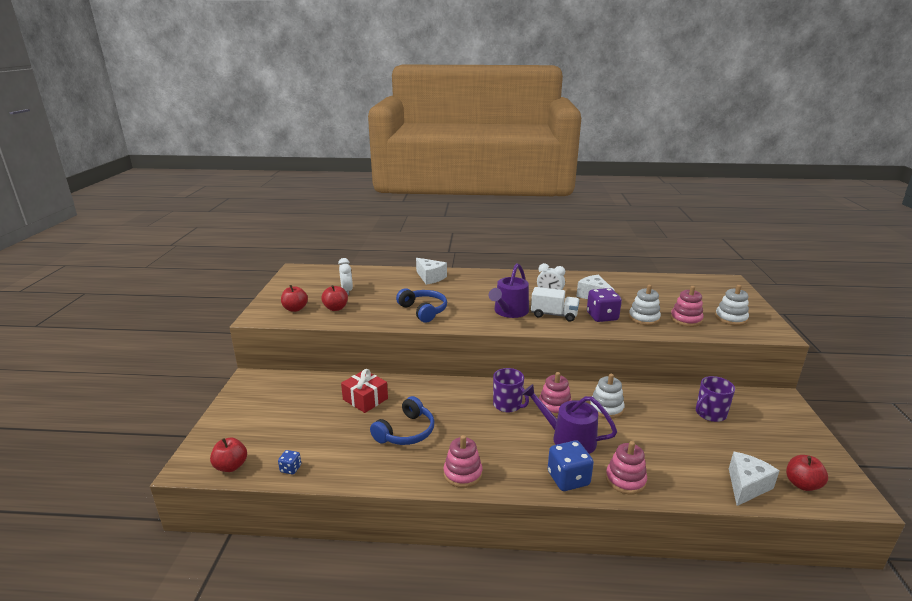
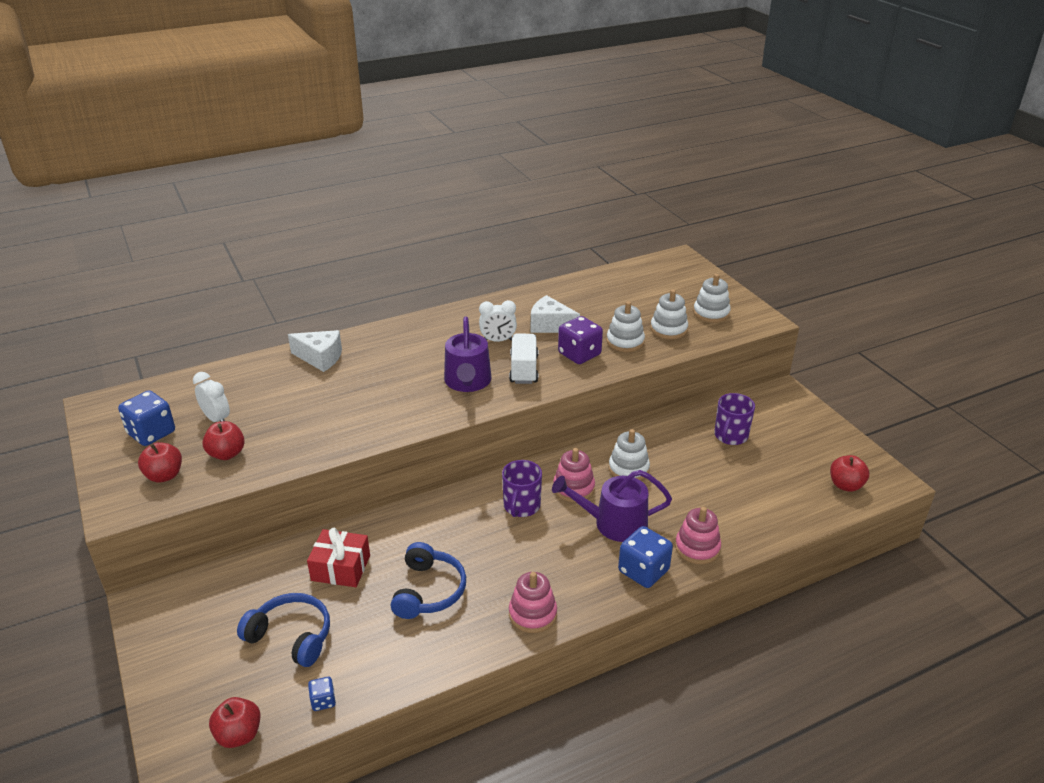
camera: 30 degrees left, 10 degrees up
blue headphones [396,288,447,323] -> blue headphones moved to [237,593,330,667]
purple mug [493,368,529,412] -> purple mug turned 90 degrees clockwise [502,460,542,517]
white truck [531,287,579,322] -> white truck turned 75 degrees counterclockwise [509,334,538,384]
pink stacking toy [670,286,704,327] -> white stacking toy [650,289,688,339]
white cheese [729,452,779,506] -> none
none -> blue dice [118,390,175,446]

